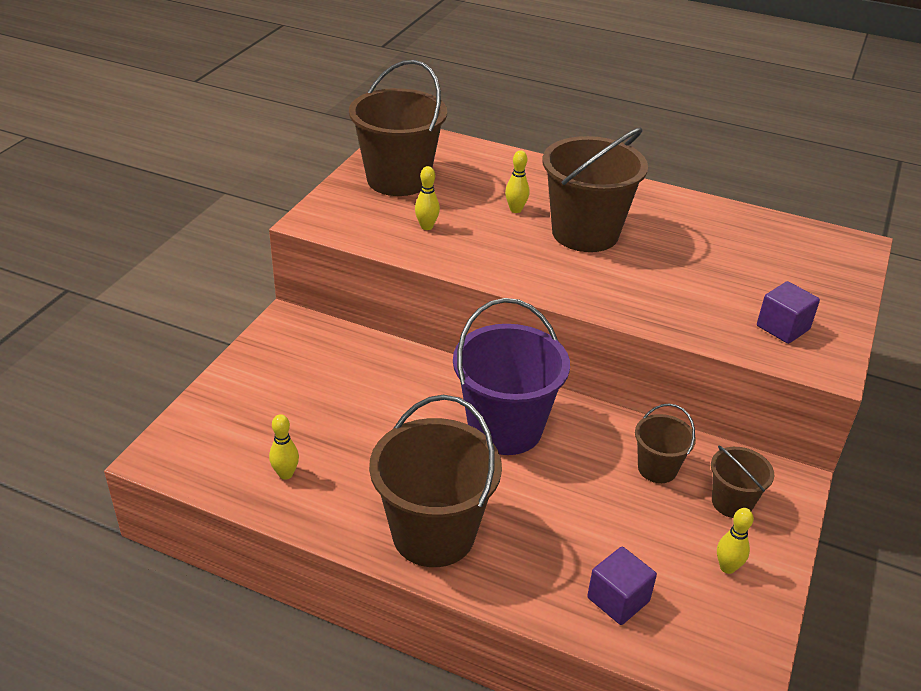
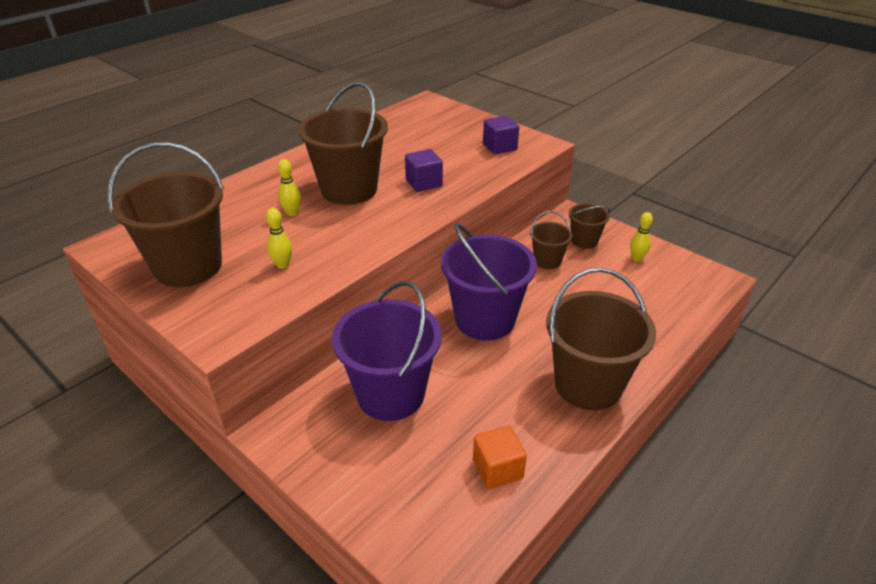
camera: 70 degrees left, 0 degrees up
yellow bowling pin [269,414,299,480] -> orange cube [473,426,527,490]
purple cube [587,547,657,625] -> purple cube moved to [405,149,443,192]
none -> purple bucket [332,281,442,421]

